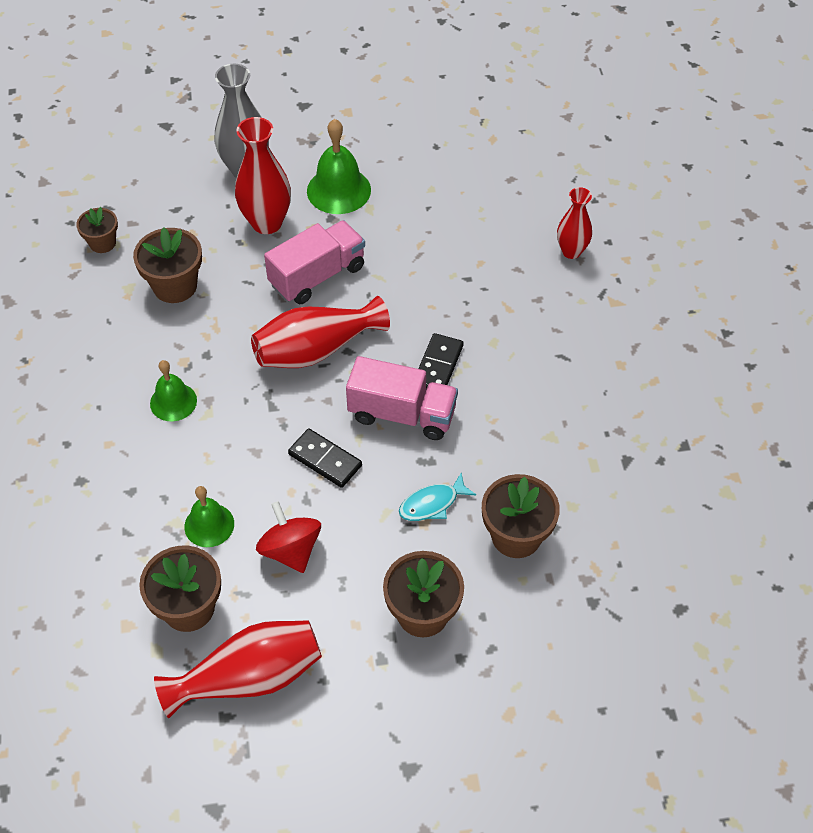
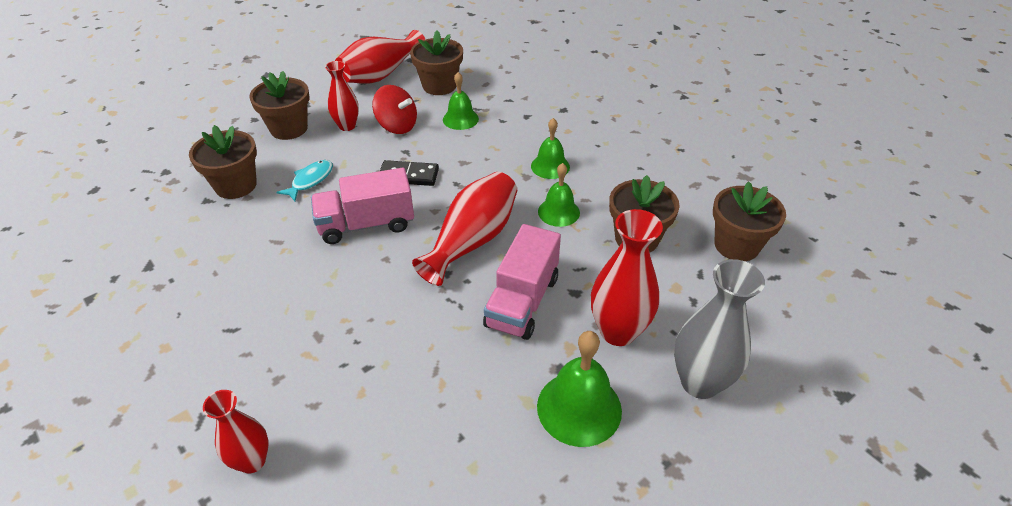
camera: 150 degrees right, 10 degrees down
brown flower pot [76,207,118,253] -> brown flower pot [713,181,786,261], size x1.62
black domino [418,333,463,389] -> none
none -> red vase [325,61,359,131]
none -> green bell [538,163,580,227]

